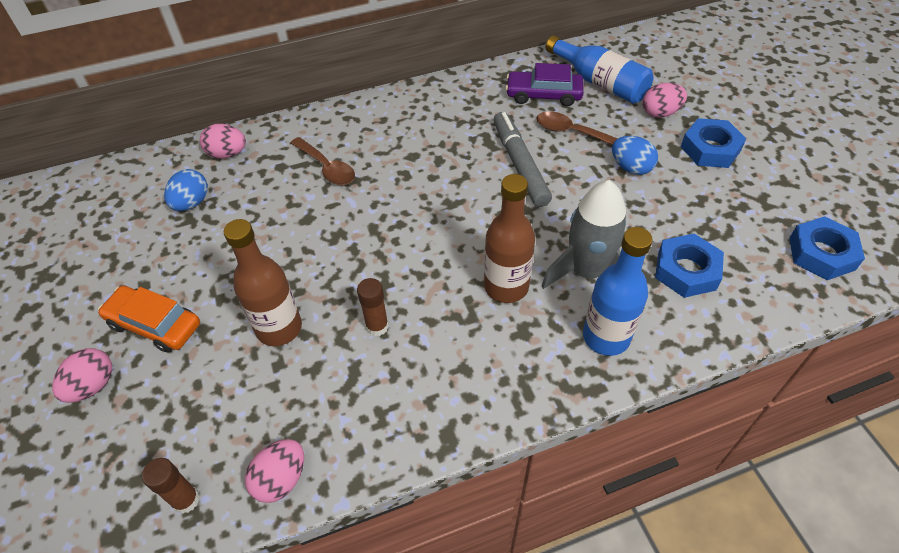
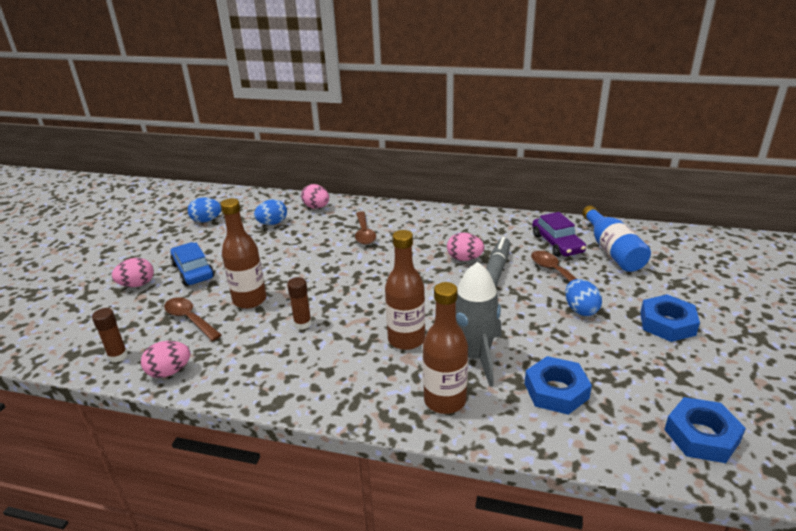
camera: 35 degrees right, 20 degrees down
orange car [98,286,200,353] -> blue car [170,242,214,286]
purple car [506,63,584,106] -> purple car turned 150 degrees counterclockwise [532,212,586,257]
blue bottle [583,227,653,356] -> brown bottle [423,282,468,414]
pink egg [643,83,687,118] -> pink egg moved to [447,233,484,261]
none -> brown spoon [164,297,222,341]
none -> blue egg [188,198,221,223]

